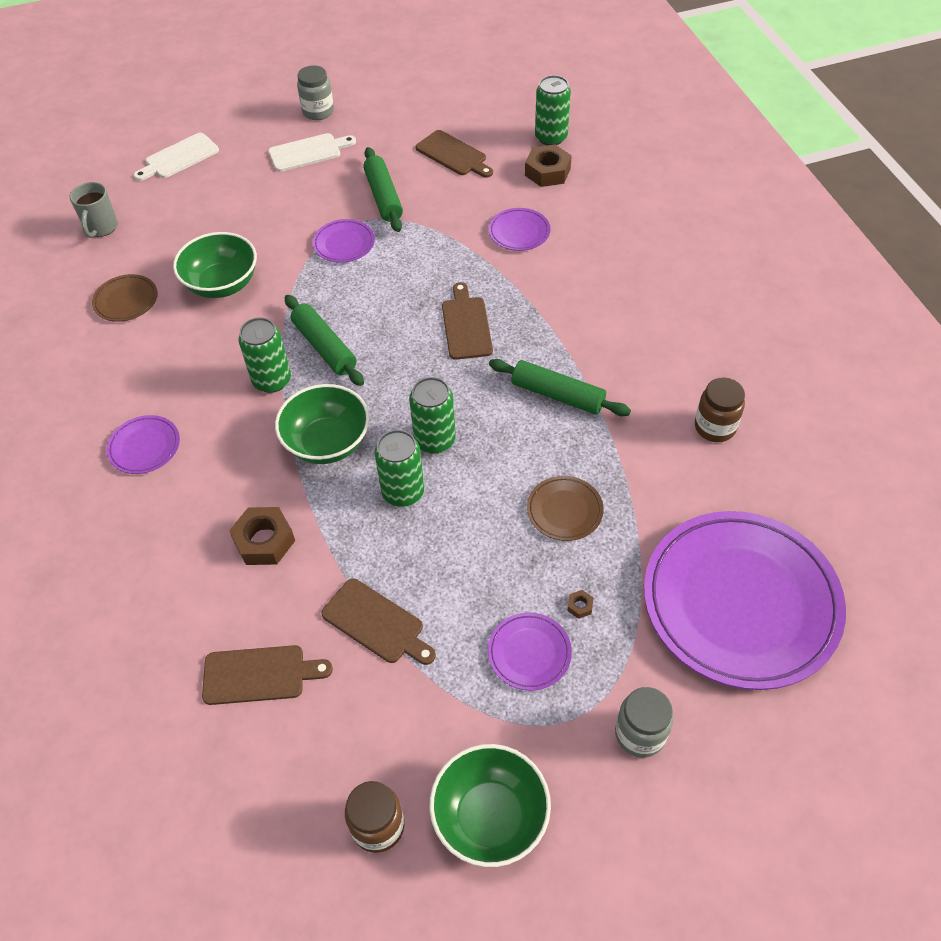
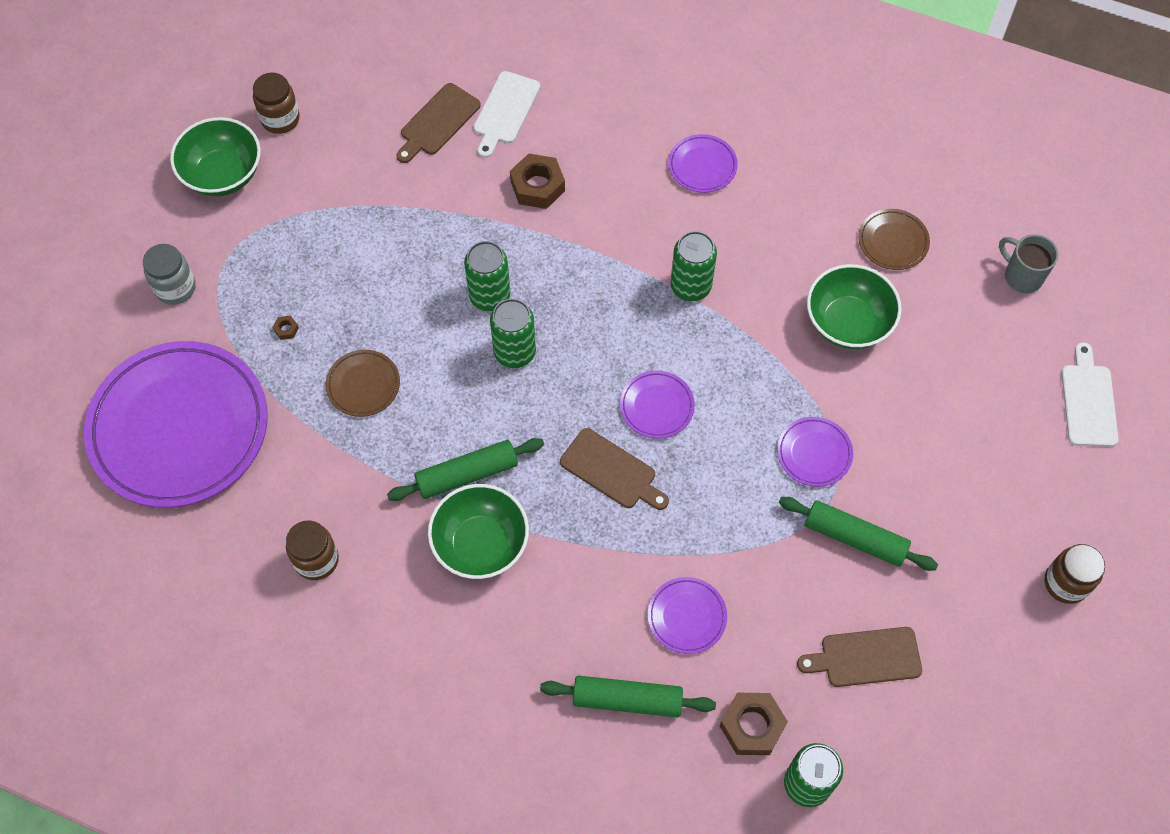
camera: 130 degrees right, 10 degrees up
white cutting board [268,133,356,172] -> white cutting board moved to [473,71,540,158]
green bowl [275,384,370,464] -> green bowl moved to [428,484,529,579]
green rolling pin [285,295,364,386] -> green rolling pin moved to [540,675,716,717]
grey jar [297,65,334,120] -> brown jar [1045,544,1105,604]
brown cutting board [321,578,436,665] -> none
purple plate [488,612,572,691] -> purple plate moved to [620,370,695,439]

